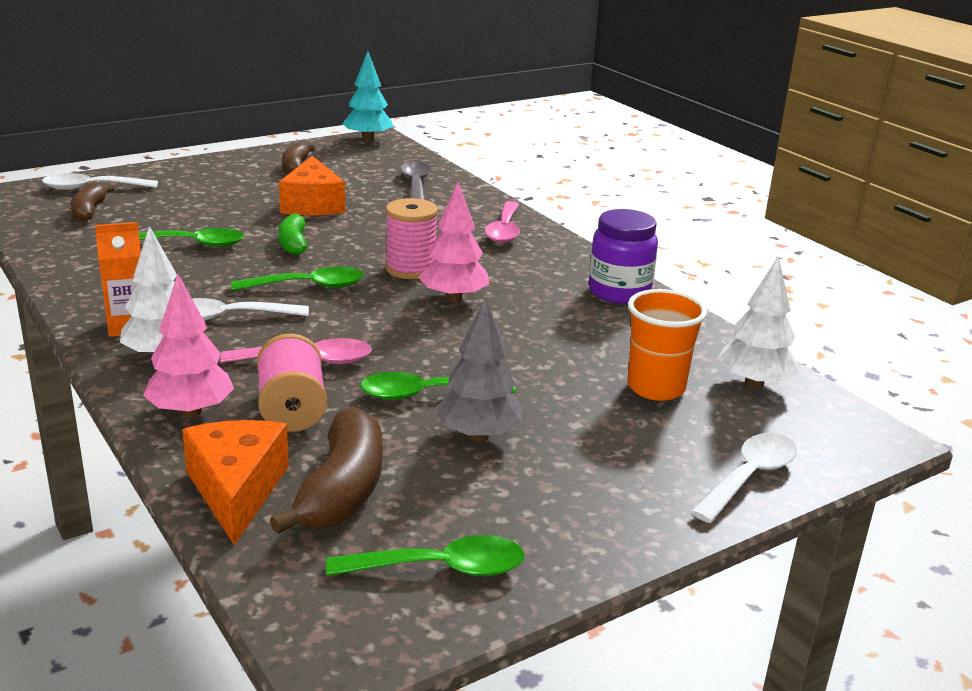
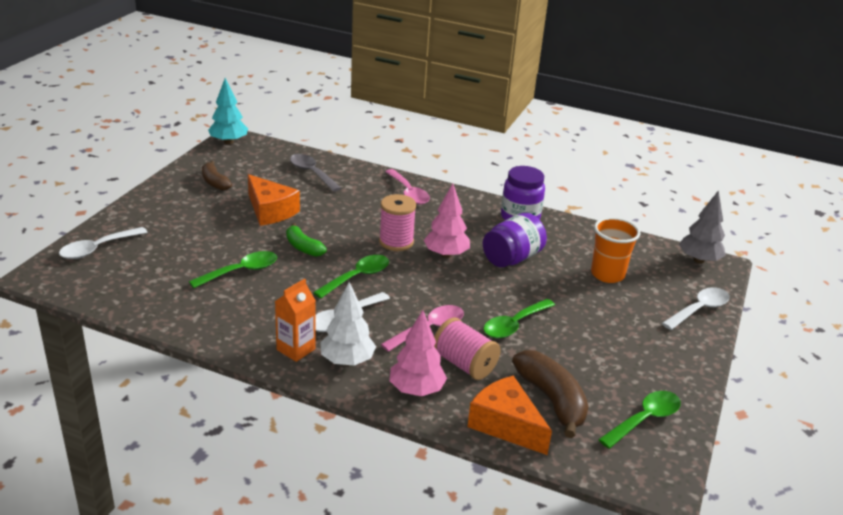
camera: 35 degrees left, 5 degrees up
brown banana [71,183,115,222] -> none
grey tree [435,297,523,442] -> grey tree moved to [679,190,726,263]
white spoon [690,433,797,523] -> white spoon turned 45 degrees clockwise [662,287,729,330]
white tree [718,256,799,389] -> none
none -> purple jar [483,213,547,267]

